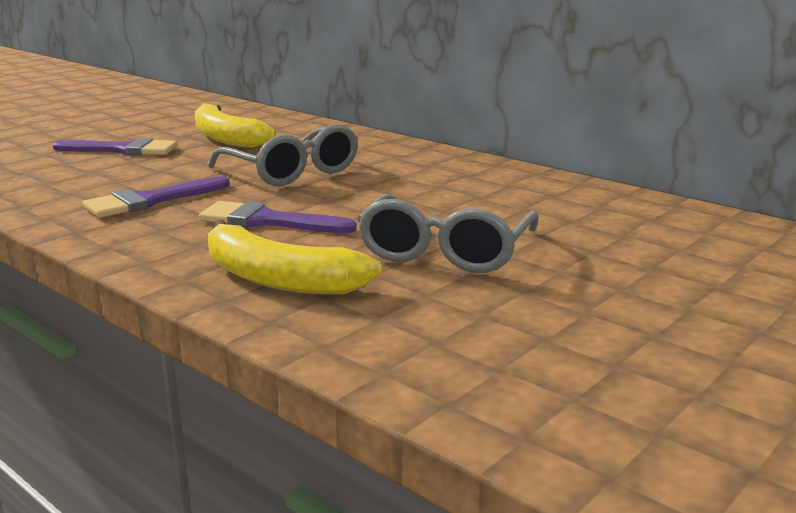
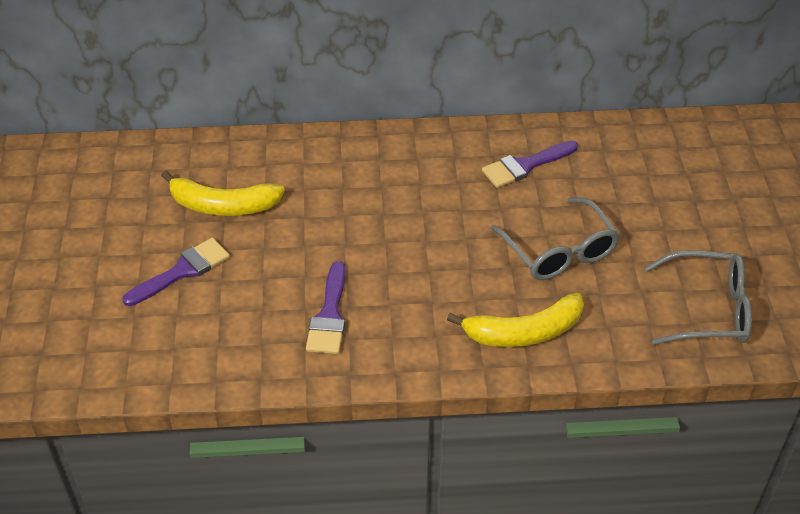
camera: 45 degrees left, 25 degrees up
purple brush [199,201,357,233] -> purple brush moved to [482,141,578,188]
grey glasses [208,124,358,186] -> grey glasses moved to [645,250,752,345]

